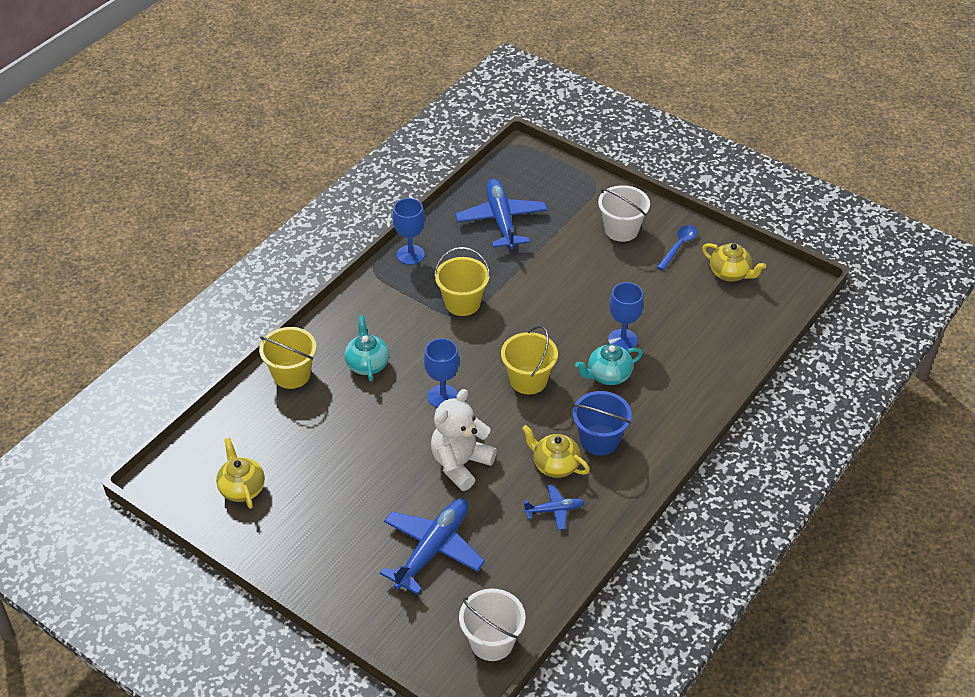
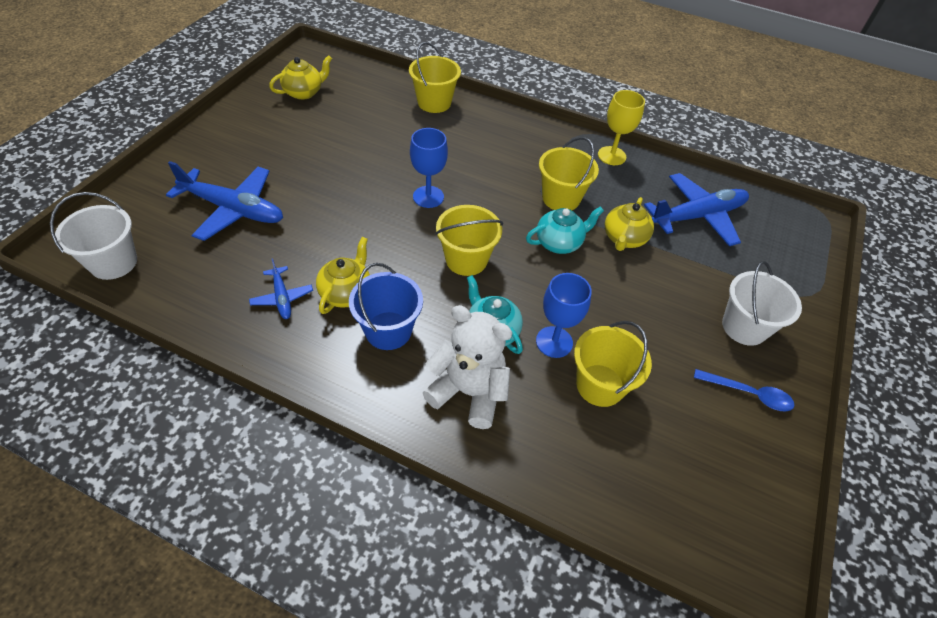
camera: 75 degrees right, 5 degrees up
turquoise teapot [345,316,389,382] -> turquoise teapot moved to [526,206,604,254]
blue goblet [392,198,425,265] -> yellow goblet [598,90,645,165]
white teddy bear [431,389,497,491] -> white teddy bear moved to [423,305,513,429]
yellow teapot [702,243,766,282] -> yellow teapot moved to [605,197,654,251]
none -> yellow bucket [574,321,652,407]

